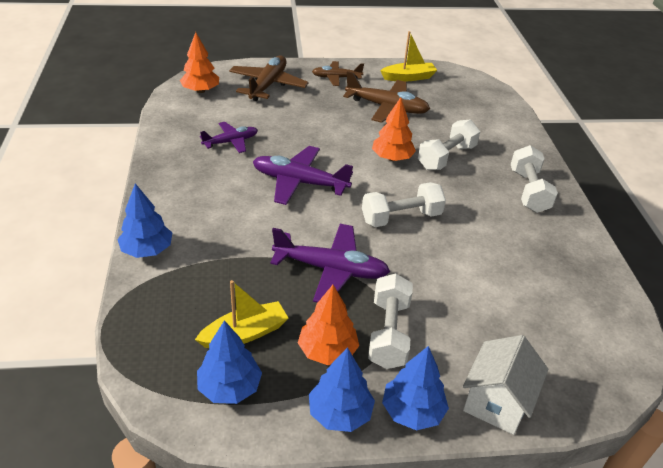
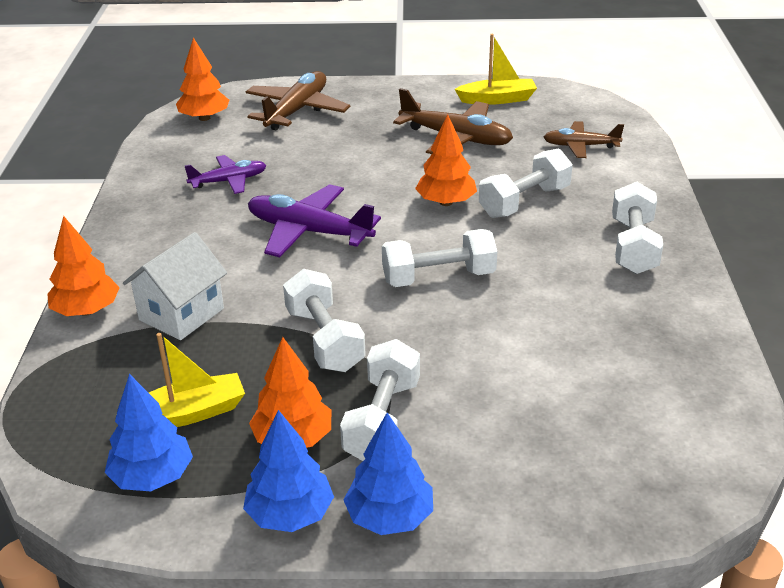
camera: 10 degrees right, 5 degrees down
blue tree [117,183,172,258] -> orange tree [47,216,120,316]
purple plane [270,224,390,303] -> white dumbbell [283,269,366,372]
brown plane [312,61,364,86] -> brown plane moved to [544,121,624,158]
white house [463,335,548,435] -> white house moved to [123,232,227,340]

